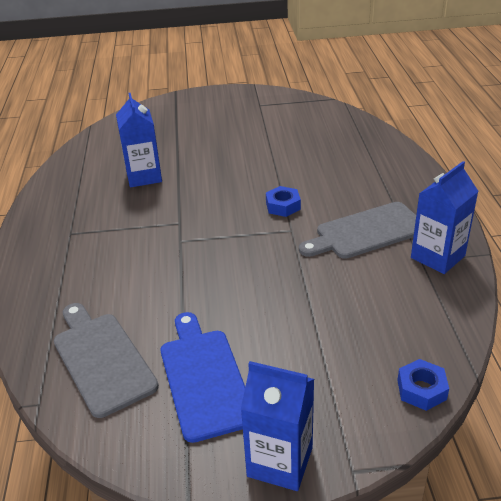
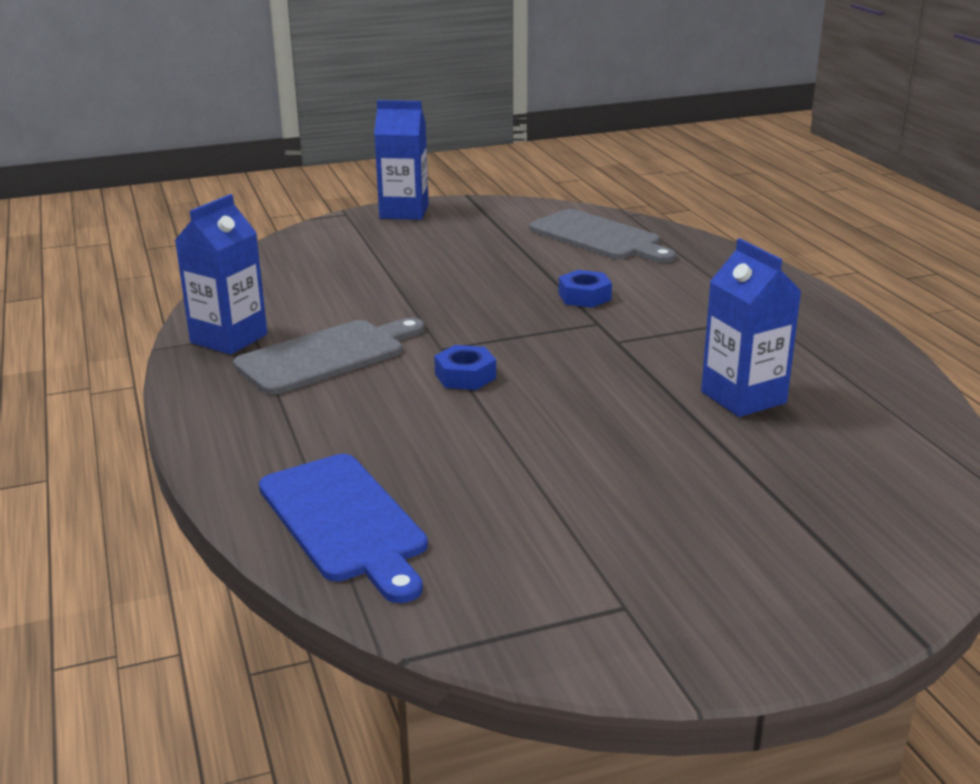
camera: 165 degrees right, 10 degrees down
blue cutting board [161,312,245,443] -> blue cutting board moved to [259,454,428,603]
blue nut [397,359,449,411] -> blue nut moved to [558,270,612,308]

